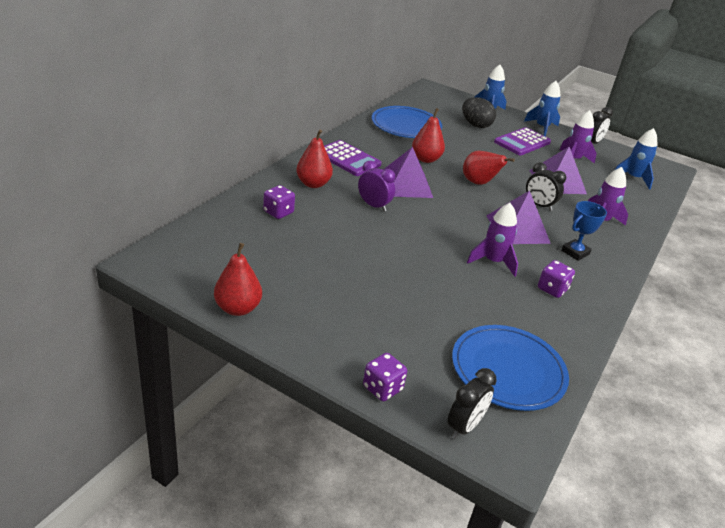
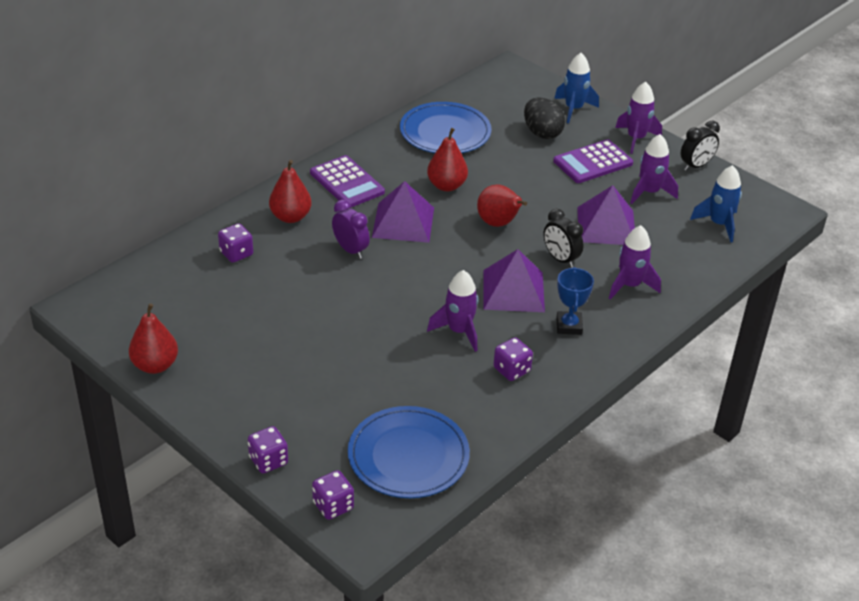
camera: 15 degrees right, 5 degrees up
black clock [447,368,497,439] -> purple dice [312,470,354,520]
blue rocket [524,81,561,137] -> purple rocket [615,82,662,154]
blue trophy [561,201,607,261] -> blue trophy turned 60 degrees counterclockwise [556,267,594,335]

